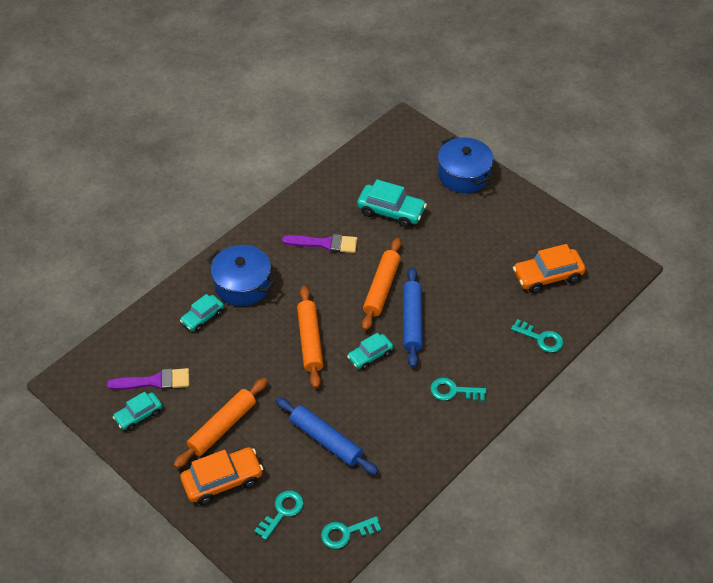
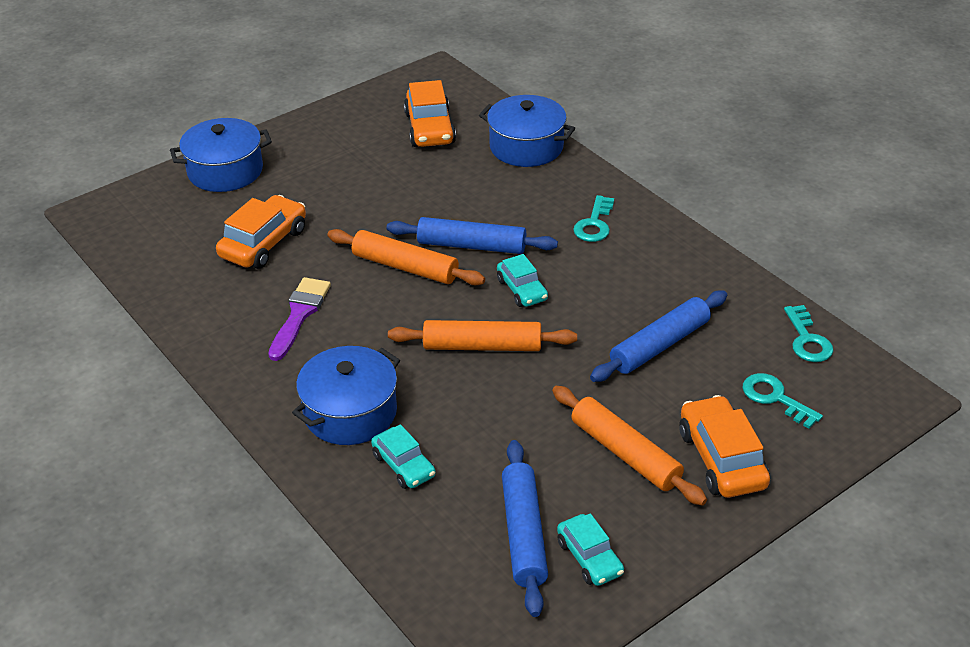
camera: 80 degrees left, 10 degrees down
purple brush [107,368,189,390] -> blue rolling pin [502,440,548,617]
turquoise car [357,179,427,228] -> orange car [216,195,306,269]
turquoise key [511,319,563,353] -> blue pot [479,95,575,167]

